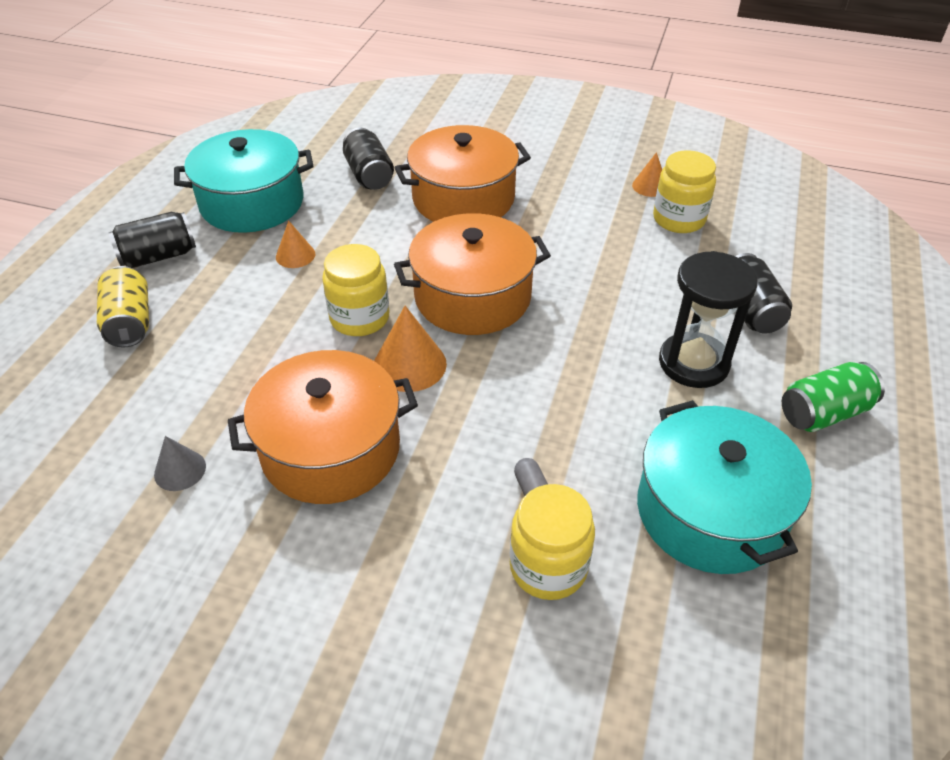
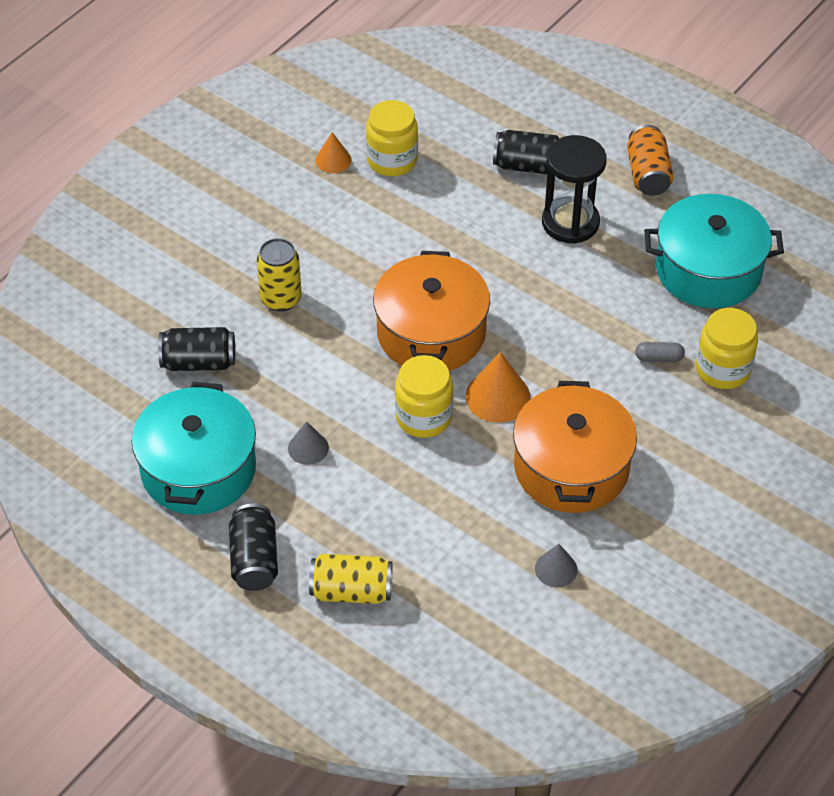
camera: 70 degrees left, 5 degrees up
orange cone [276,221,315,268] -> grey cone [288,421,329,465]
orange pot [395,125,531,222] -> yellow can [257,238,302,312]
green can [782,362,885,432] -> orange can [627,125,674,196]

